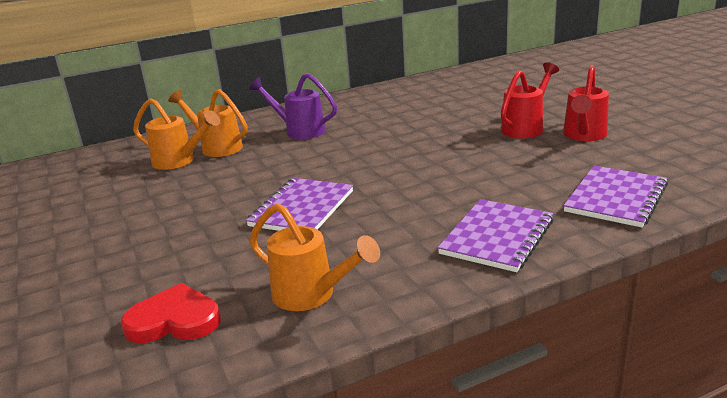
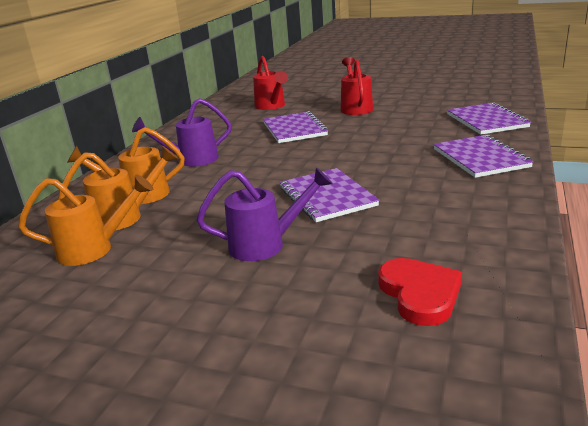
camera: 45 degrees left, 0 degrees up
red heart [121,283,221,343] -> red heart turned 120 degrees clockwise [378,258,462,326]
orange watering can [249,203,380,311] -> orange watering can moved to [18,174,153,266]
red watering can [563,65,609,141] -> red watering can moved to [253,56,288,110]
none -> purple watering can [197,167,333,261]
none -> purple notebook [263,111,328,143]

